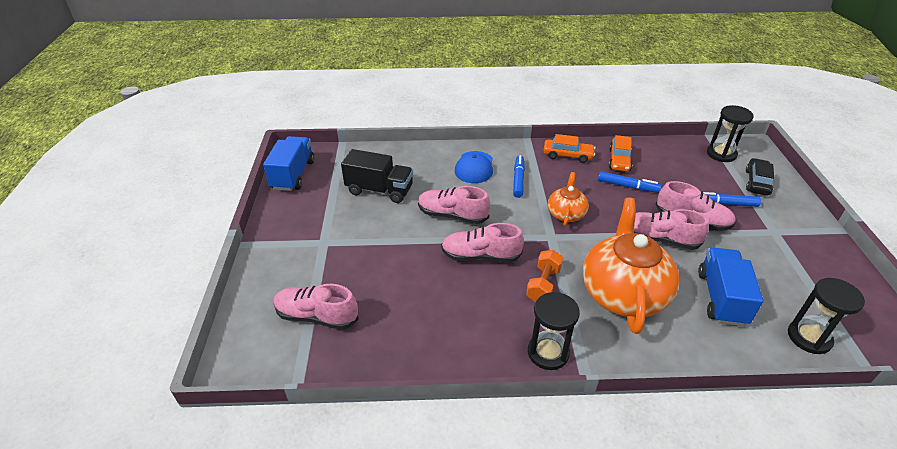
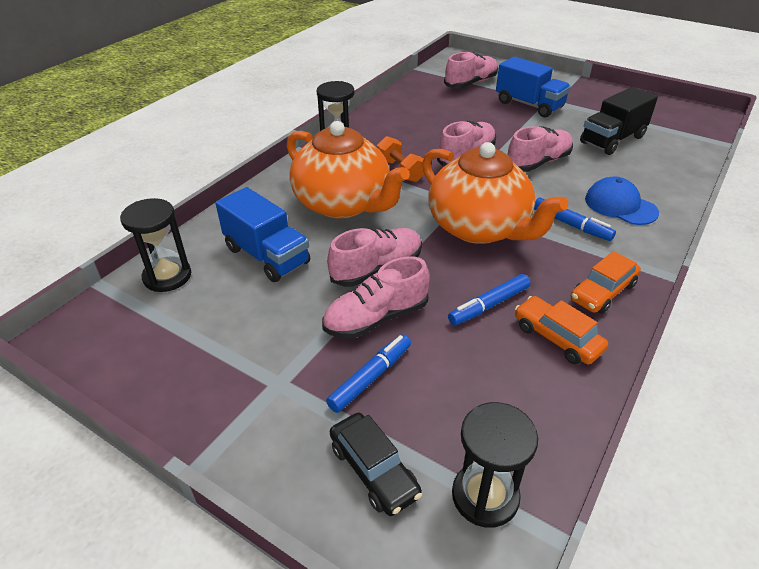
camera: 125 degrees right, 0 degrees up
blue truck [263,136,314,191] -> blue truck moved to [496,56,571,117]
orange teapot [548,172,589,226] -> orange teapot [422,142,568,244], size x1.94

